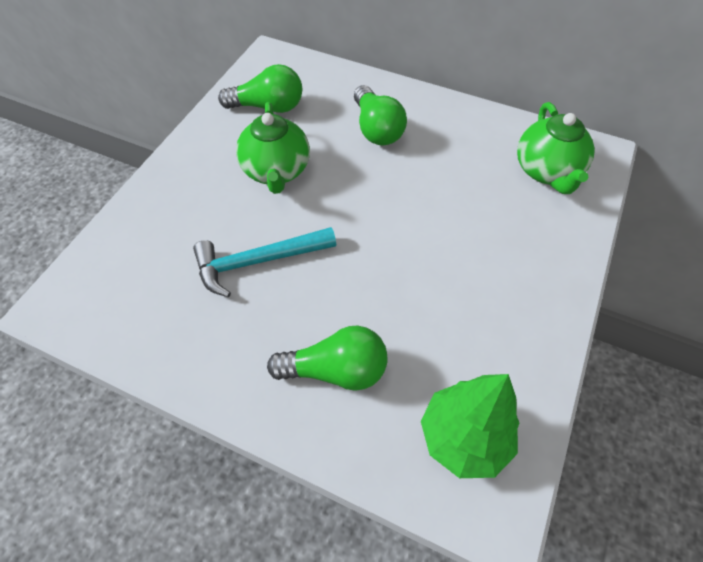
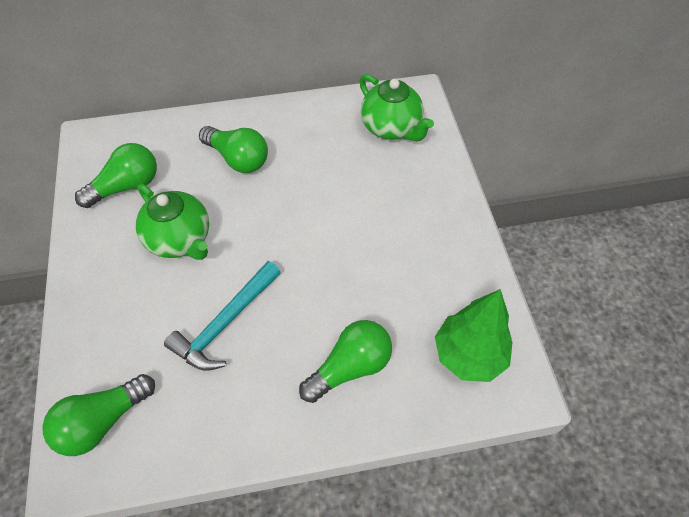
camera: 35 degrees left, 0 degrees up
none -> green light bulb [42,374,155,456]

